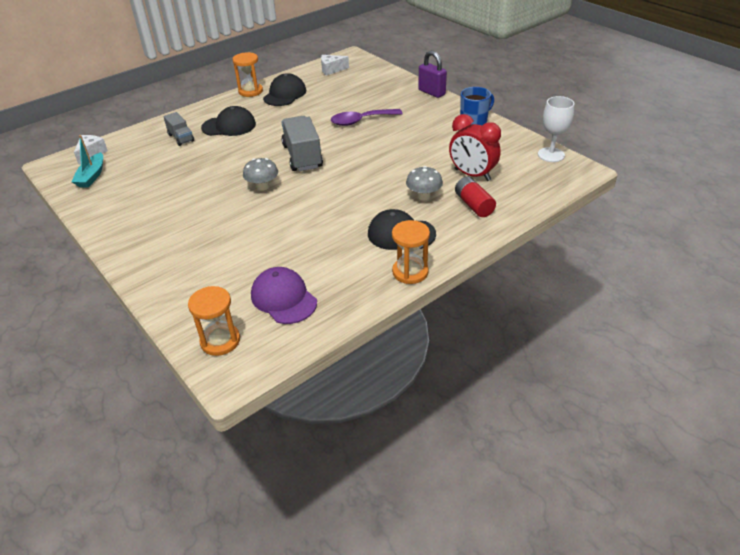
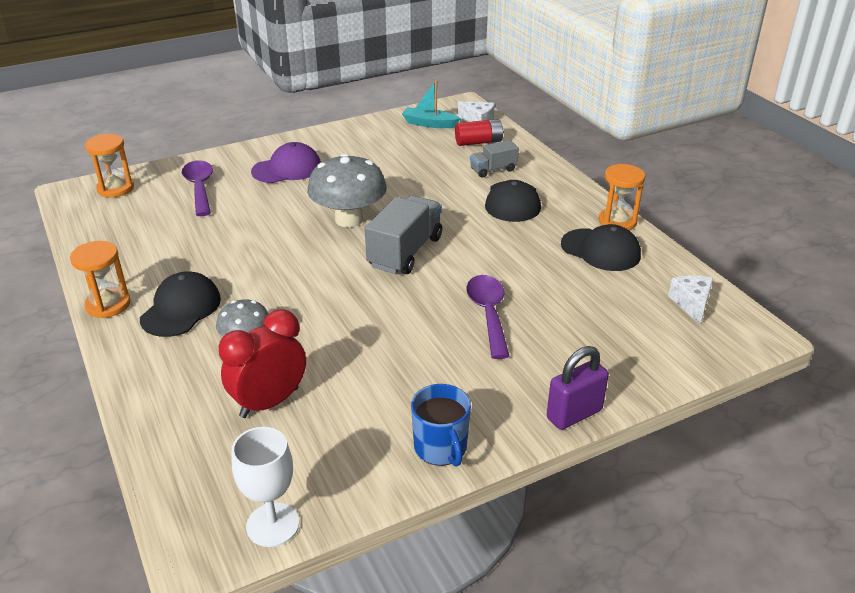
camera: 100 degrees right, 5 degrees down
grey mushroom [243,158,278,191] -> grey mushroom [307,154,387,228], size x1.77
purple cap [251,267,317,324] -> purple cap moved to [251,142,321,183]
grey truck [281,116,323,171] -> grey truck turned 60 degrees counterclockwise [365,195,442,274]
red battery [455,177,496,217] -> red battery moved to [455,119,504,146]
none -> purple spoon [182,160,213,216]

